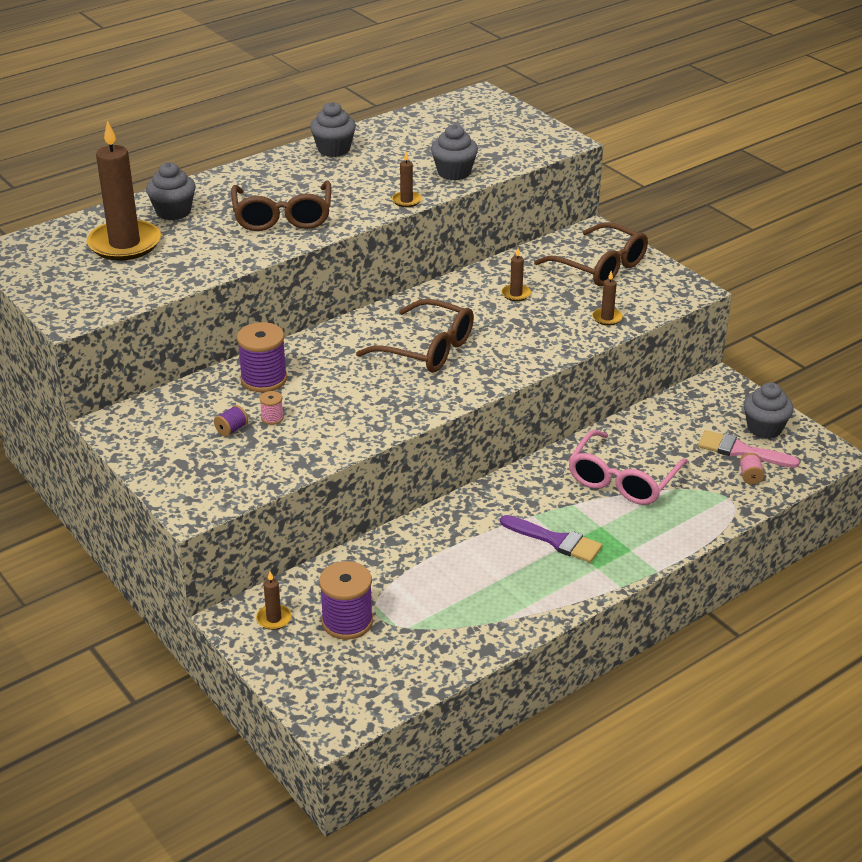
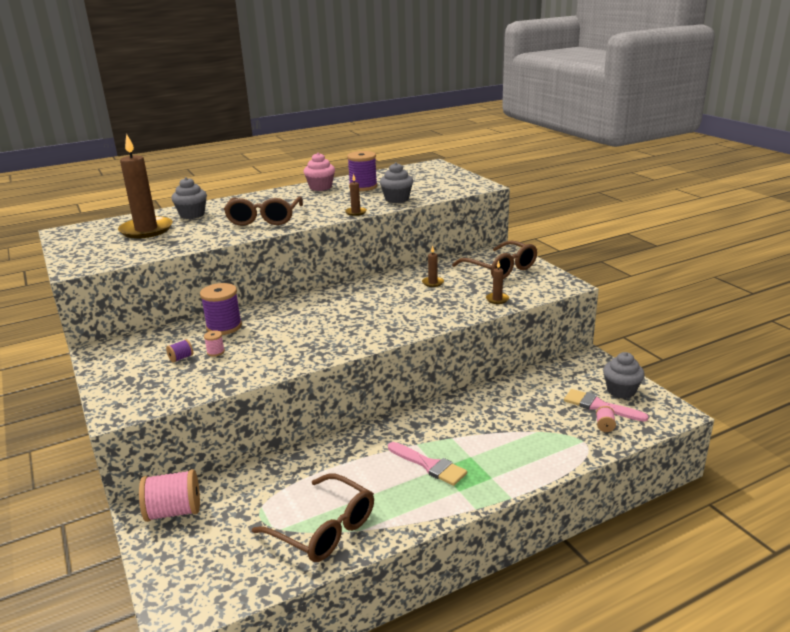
camera: 10 degrees right, 10 degrees down
brown candle [256,572,292,630] -> pink spool [139,469,200,522]
grey cupcake [310,102,356,157] -> pink cupcake [304,153,335,191]
purple spool [319,561,373,640] -> purple spool moved to [347,151,378,191]
brown glasses [356,299,474,373] -> brown glasses moved to [252,474,374,562]
purple brush [500,515,602,563] -> pink brush [388,442,467,486]
pink glasses [568,430,688,505] -> none

